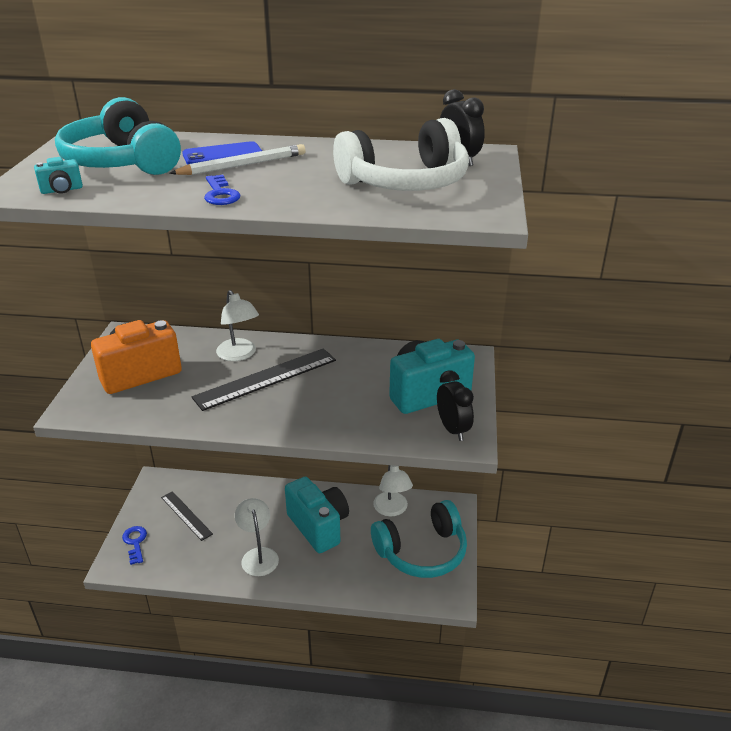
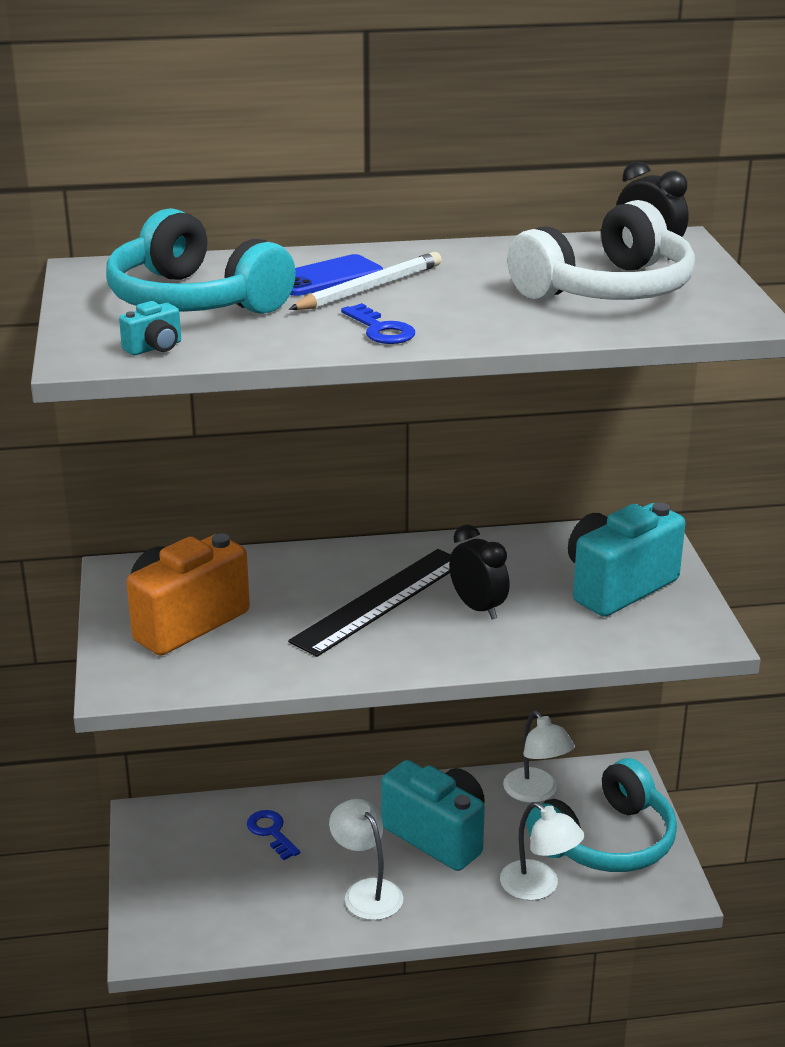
camera: 15 degrees left, 5 degrees down
blue key [122,526,147,565] -> blue key moved to [247,810,300,860]
black ruler [161,491,213,541] -> none
white lamp [216,290,259,361] -> white lamp moved to [500,802,584,901]
black clock [437,370,474,441] -> black clock moved to [449,525,510,620]

